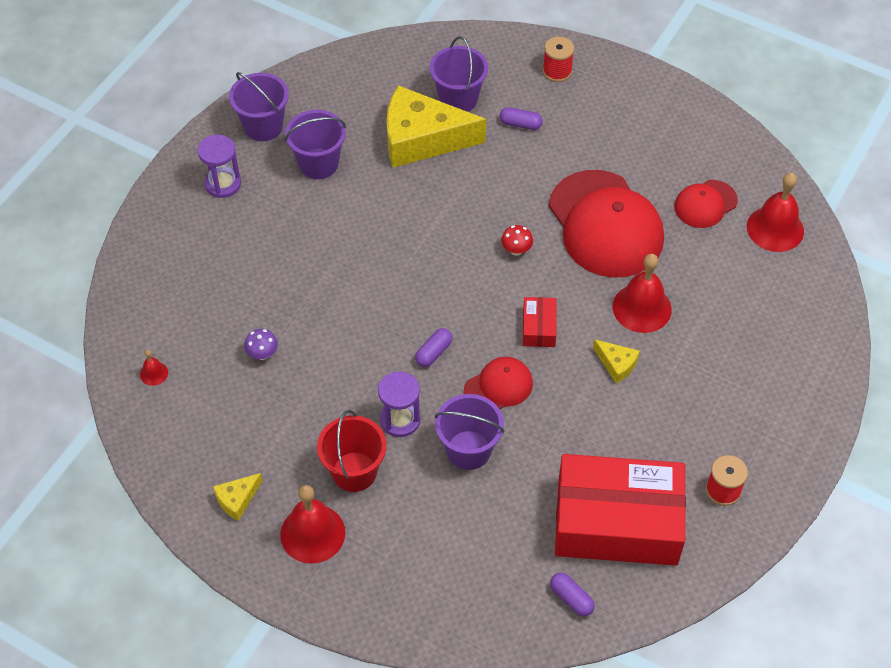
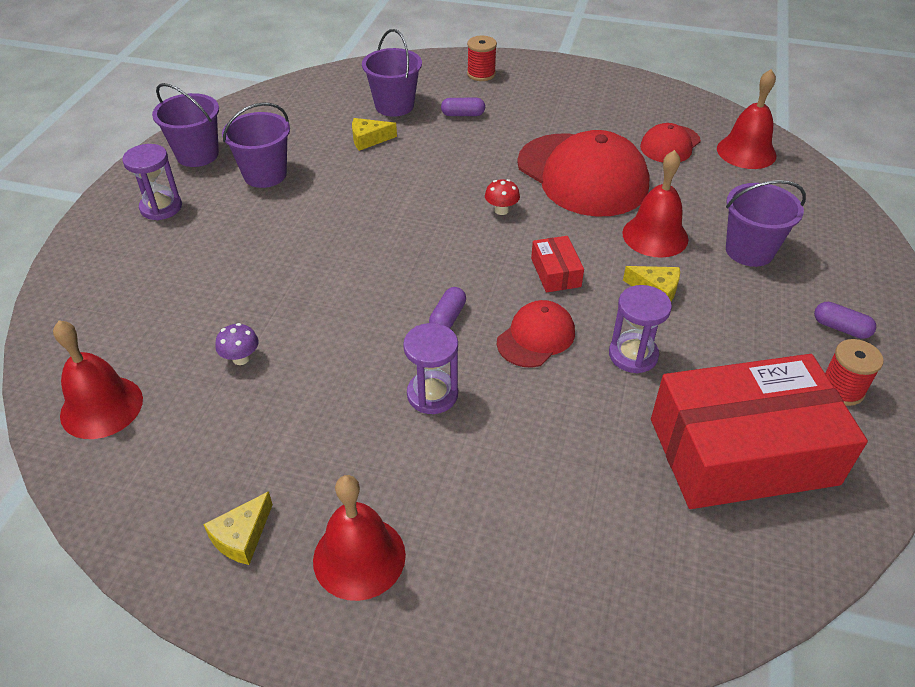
camera: 15 degrees left, 10 degrees down
red bell [140,350,168,386] -> red bell [53,321,143,439], size x2.16
red bucket [317,410,387,492] -> none
yellow cheese [386,85,486,168] -> yellow cheese [352,118,397,151], size x0.43
purple bucket [435,394,504,470] -> purple bucket moved to [726,180,806,267]
purple capsule [550,573,595,616] -> purple capsule moved to [814,302,876,339]
none -> purple hourglass [609,285,672,373]

